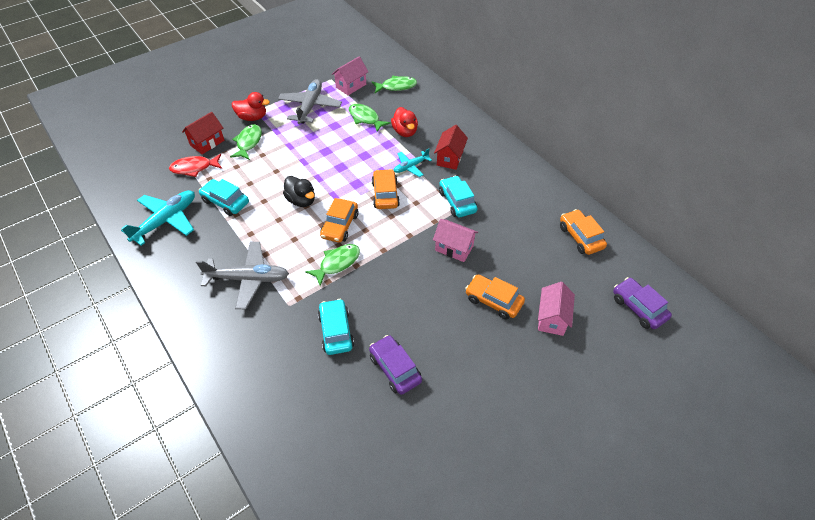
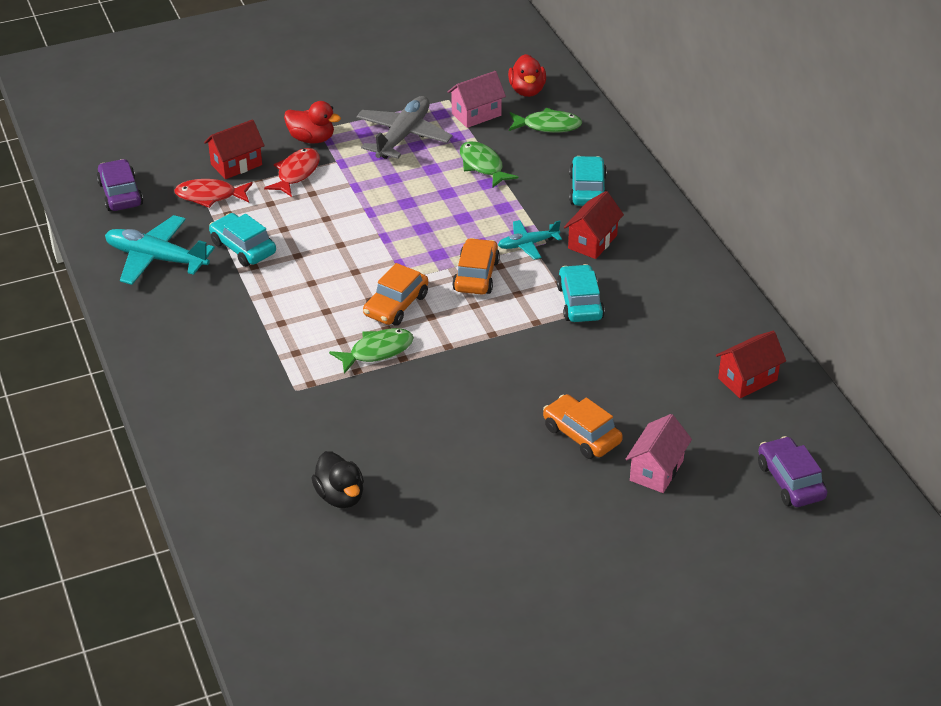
camera: 15 degrees right, 10 degrees down
turquoise plane [121,190,195,246] -> turquoise plane turned 120 degrees counterclockwise [105,215,215,285]
grey plane [196,242,289,309] -> none
green fish [230,124,262,160] -> red fish [264,148,320,197]
black duck [283,176,315,207] -> black duck moved to [311,451,364,508]
turquoise car [318,299,354,355] -> turquoise car moved to [569,156,607,206]
purple car [369,335,422,395] -> purple car moved to [96,159,143,211]
red duck [391,107,418,137] -> red duck moved to [508,54,546,97]
pink house [433,219,478,262] -> none
orange car [560,209,607,255] -> red house [716,331,786,398]

